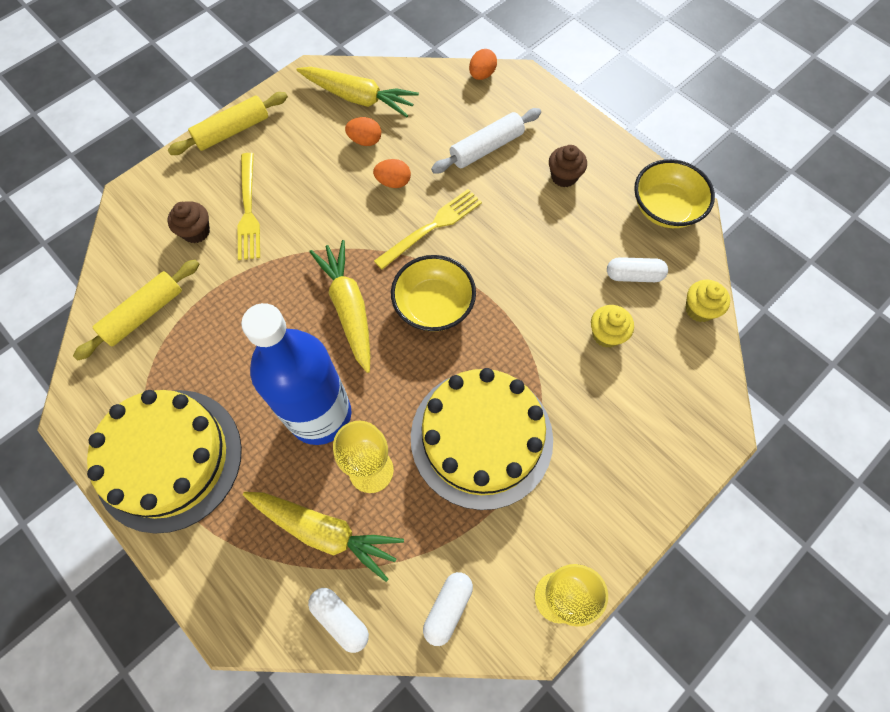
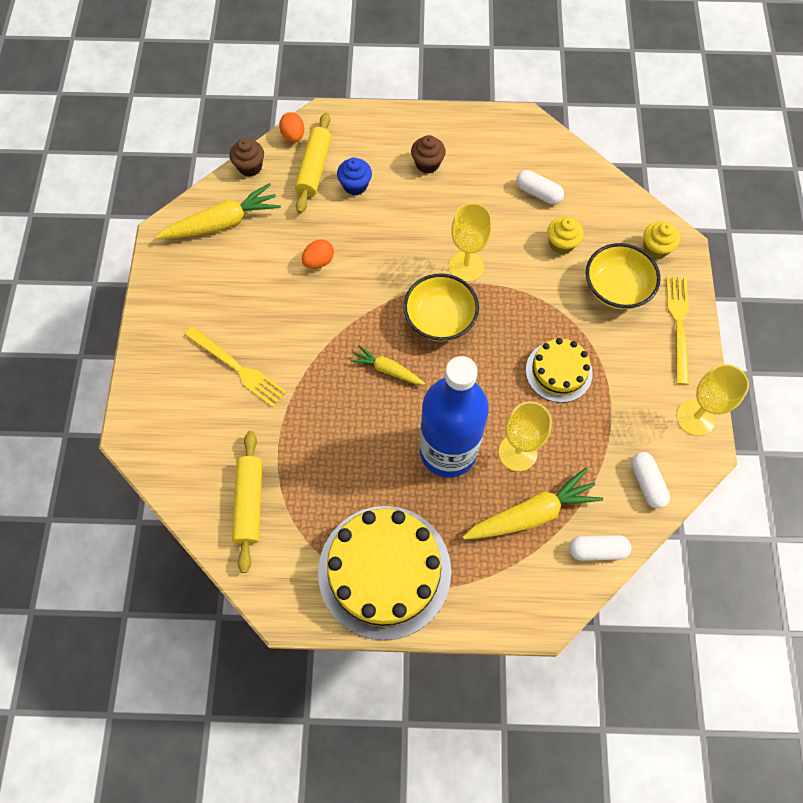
camera: 45 degrees left, 0 degrees up
brown cupcake [167,201,210,243] -> brown cupcake moved to [230,138,264,177]
yellow rolling pin [168,92,288,155] -> yellow rolling pin moved to [295,113,332,214]
yellow carrot [309,240,370,373] -> yellow carrot [350,345,425,385], size x0.58
orange egg [345,117,381,146] -> none
yellow fork [374,189,482,270] -> yellow fork moved to [666,276,689,385]
yellow cake [411,368,553,510] -> yellow cake [526,338,593,403], size x0.55
white rolling pin [431,108,541,173] -> blue cupcake [337,157,372,196]
white capsule [607,257,668,282] -> white capsule turned 75 degrees clockwise [516,170,564,204]
yellow bowl [634,159,715,228] -> yellow bowl moved to [586,243,661,309]
yellow cupcake [685,280,730,322] -> yellow cupcake moved to [643,221,680,259]
none -> yellow goblet [449,203,492,282]

